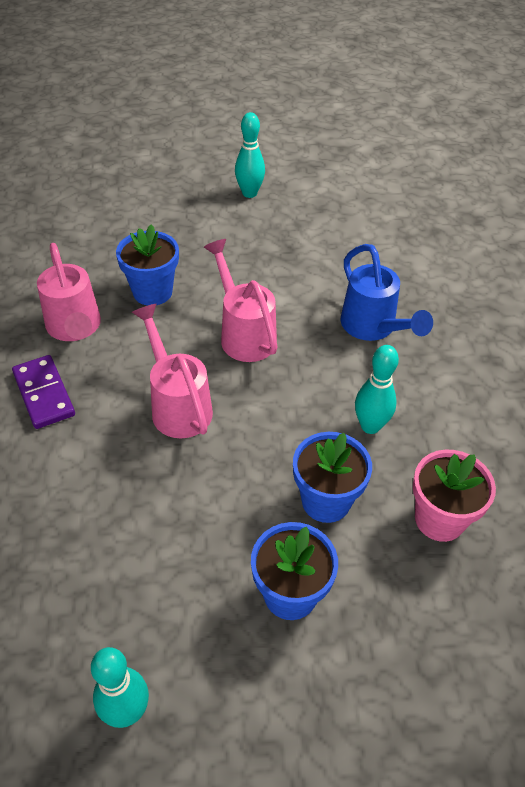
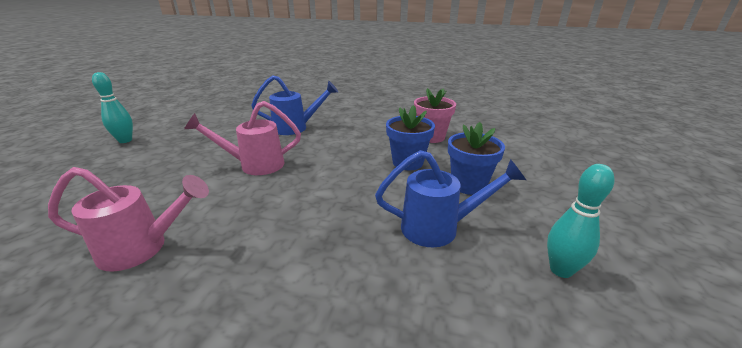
camera: 70 degrees left, 20 degrees down
purple domino [12,355,75,429] -> none
blue flower pot [116,224,179,306] -> none
pink watering can [132,304,213,438] -> none
turquoise bowling pin [355,345,399,434] -> none
none -> blue watering can [375,150,526,247]

